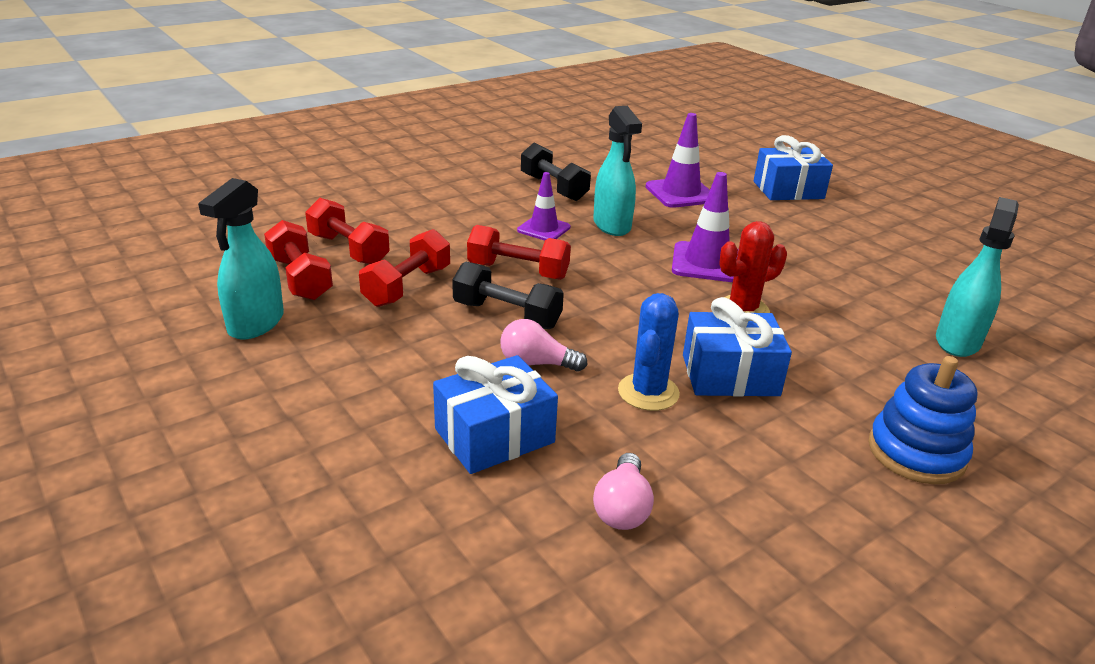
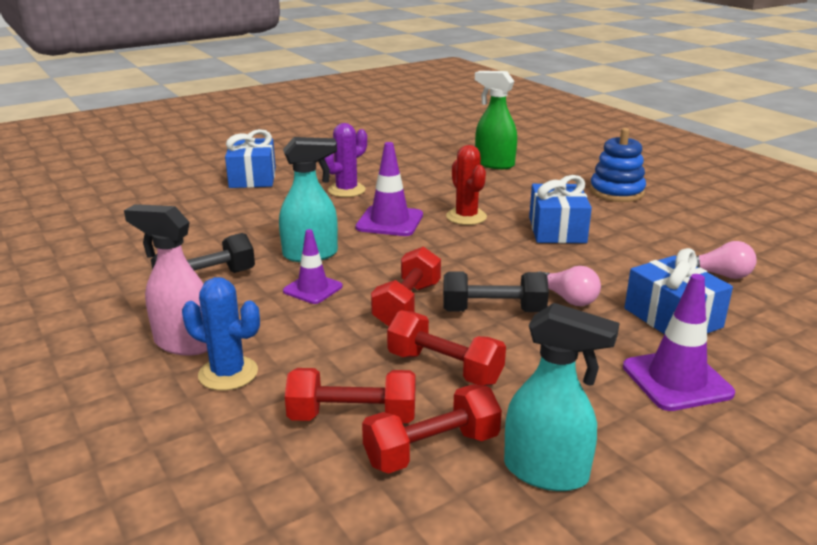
camera: 85 degrees left, 5 degrees down
red dumbbell [305,198,390,264] -> red dumbbell turned 45 degrees clockwise [285,368,415,423]
black dumbbell [452,262,564,329] -> black dumbbell turned 60 degrees clockwise [443,271,549,312]
pink light bulb [500,319,587,372] -> pink light bulb turned 60 degrees counterclockwise [539,266,601,306]
blue cactus [618,293,680,411] -> blue cactus moved to [182,277,260,391]
purple traffic cone [646,113,710,208] -> purple traffic cone moved to [623,274,735,411]
turquoise spray bottle [936,197,1019,357] -> green spray bottle [475,71,517,169]
none -> pink spray bottle [124,204,208,355]
none -> purple cactus [324,123,367,197]

